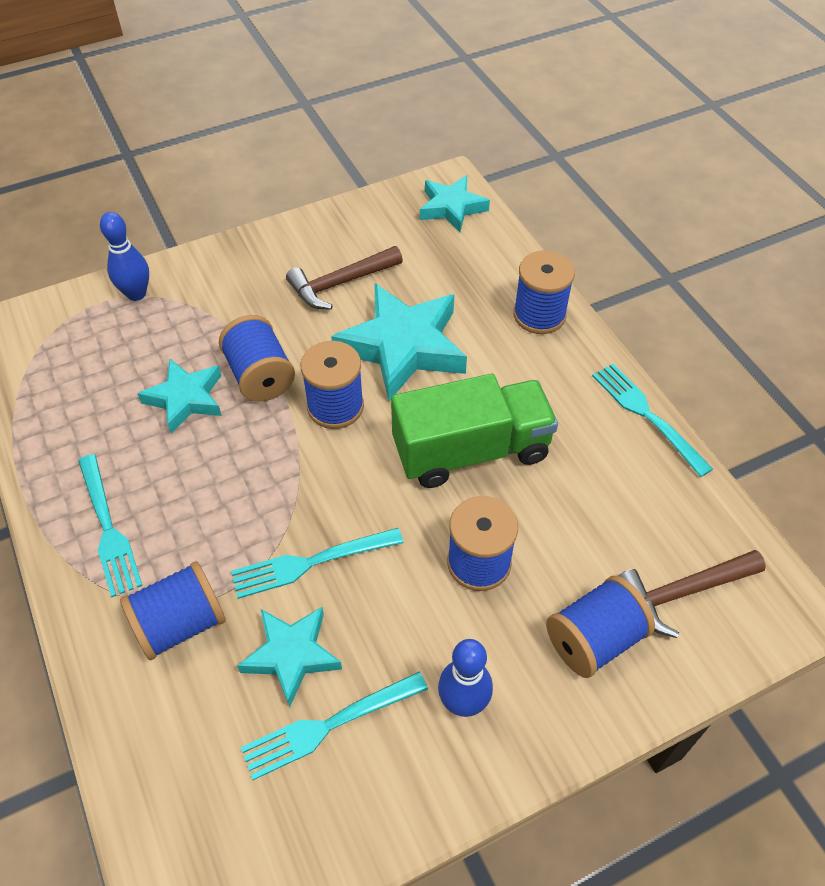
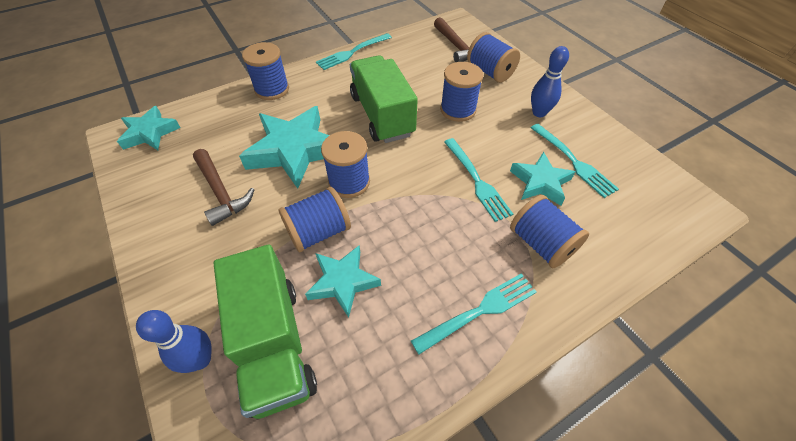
camera: 95 degrees left, 0 degrees up
none -> green truck [213,245,317,419]

